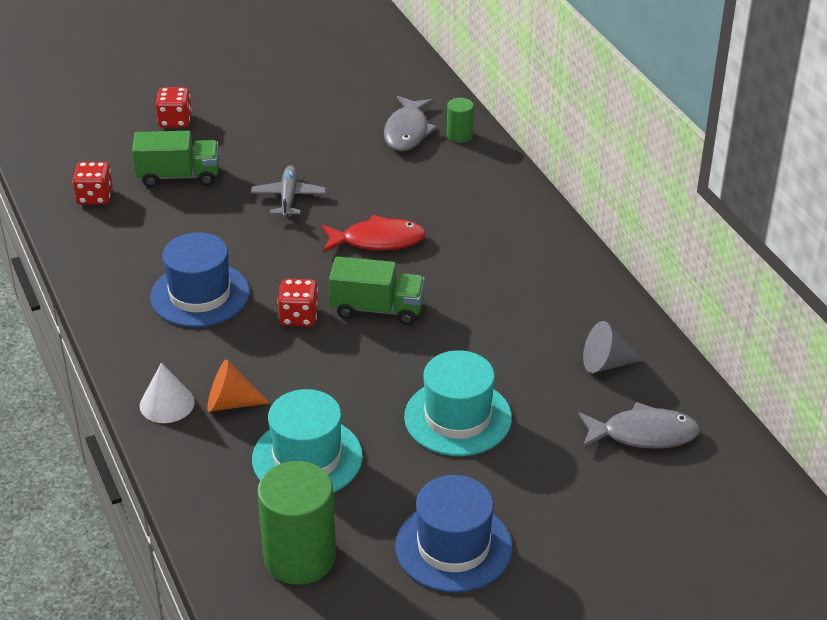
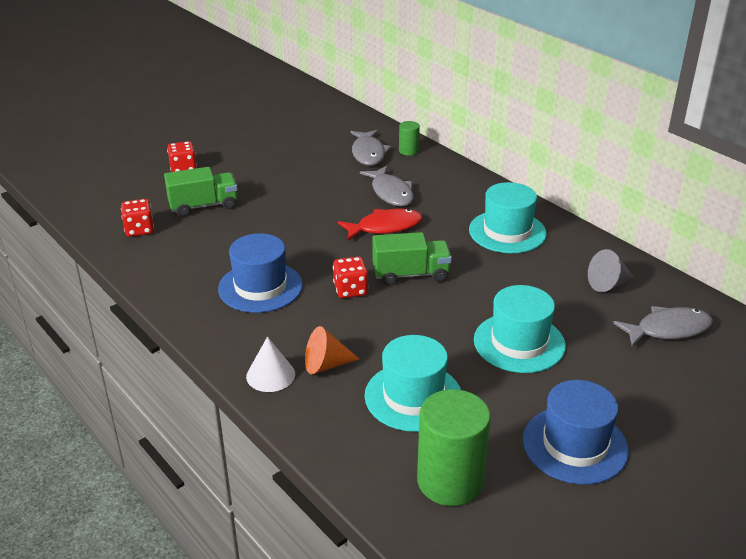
camera: 15 degrees left, 5 degrees down
grey plane [251,165,326,217] -> none
none -> grey fish [360,166,414,206]
none -> turquoise hat [469,182,547,253]

